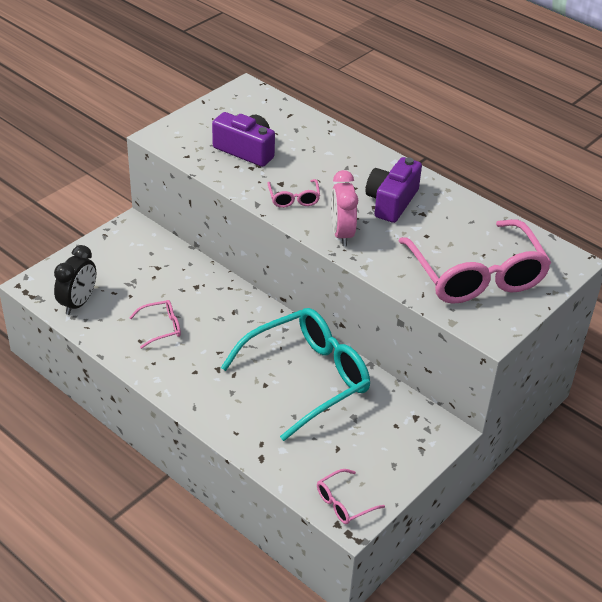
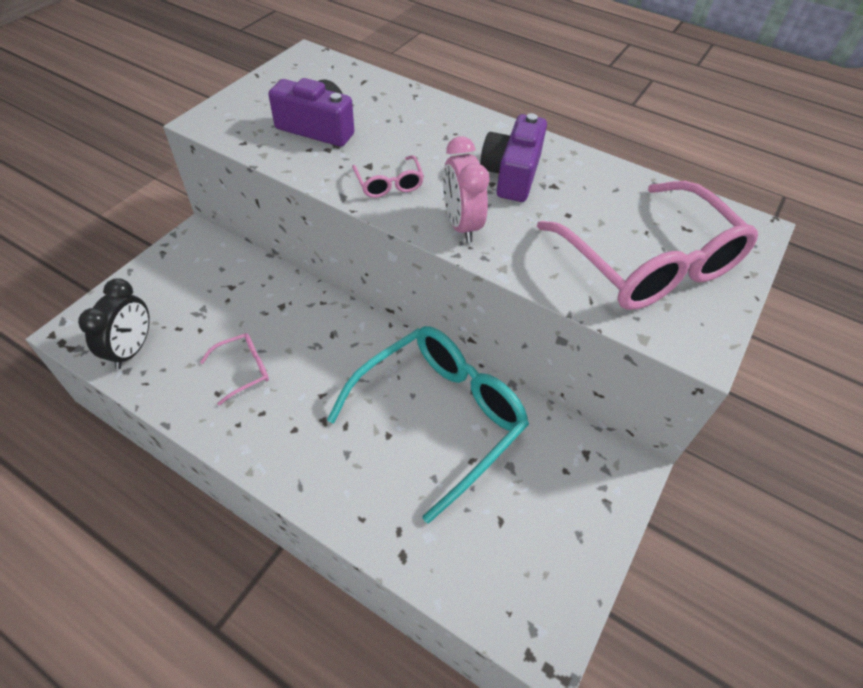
camera: 10 degrees left, 10 degrees up
pink glasses [317,469,385,524] -> none

